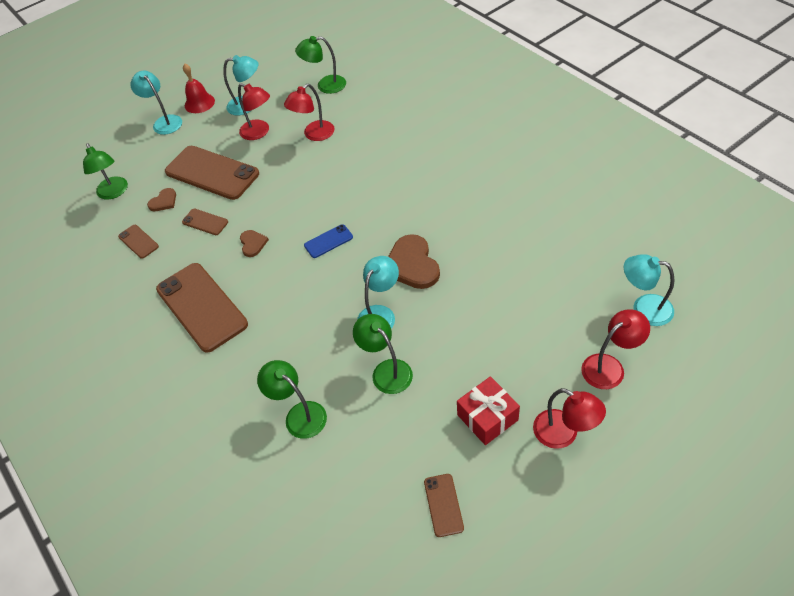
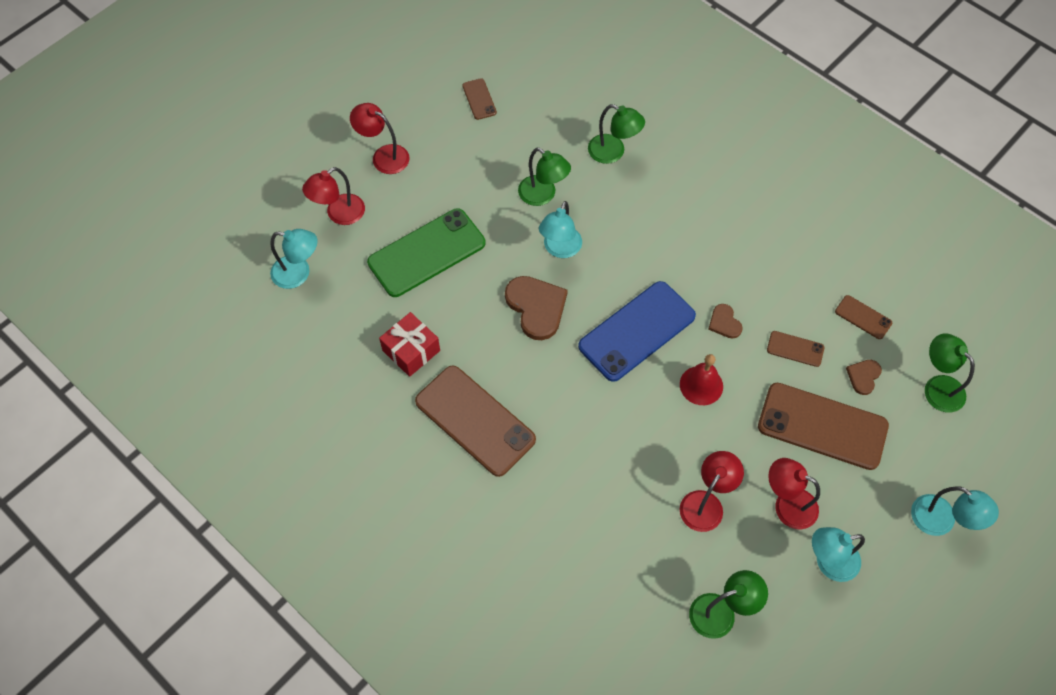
camera: 165 degrees right, 10 degrees up
brown phone [156,263,248,353] -> brown phone moved to [415,365,536,477]
red bell [183,64,215,113] -> red bell moved to [680,354,723,405]
blue phone [304,224,353,258] -> blue phone [578,281,696,382], size x2.18
red gift [457,376,520,445] -> red gift moved to [379,312,440,377]
none -> green phone [367,208,486,297]

